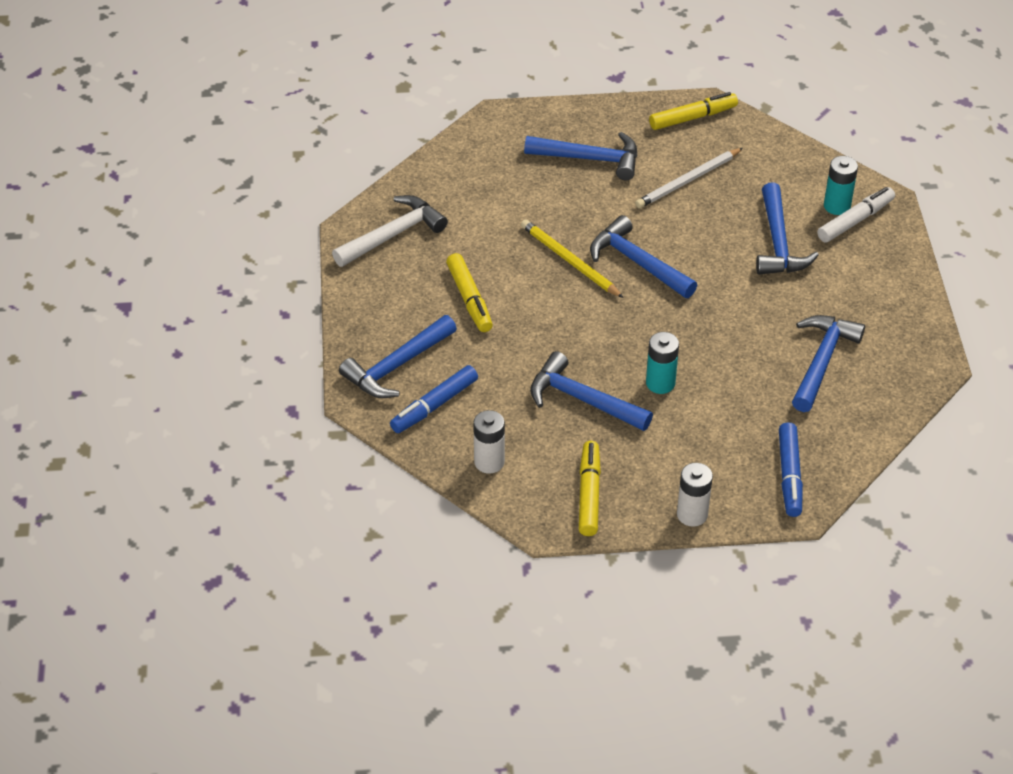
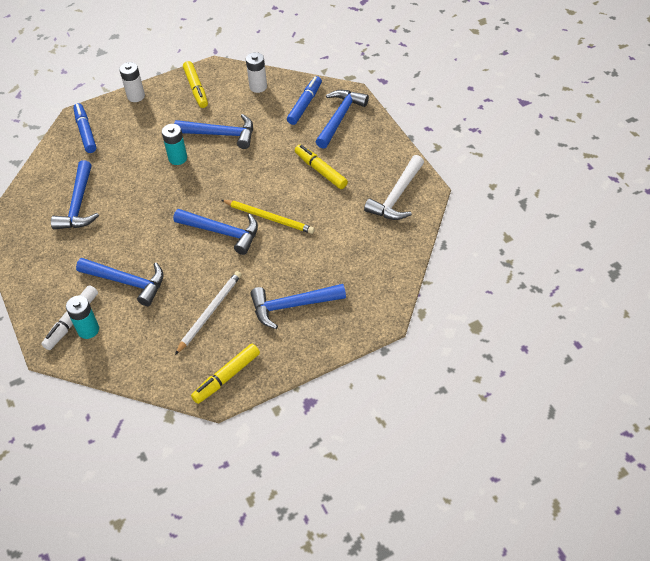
camera: 160 degrees right, 5 degrees up
blue hammer [756,183,819,275] -> blue hammer turned 135 degrees clockwise [76,258,164,306]

